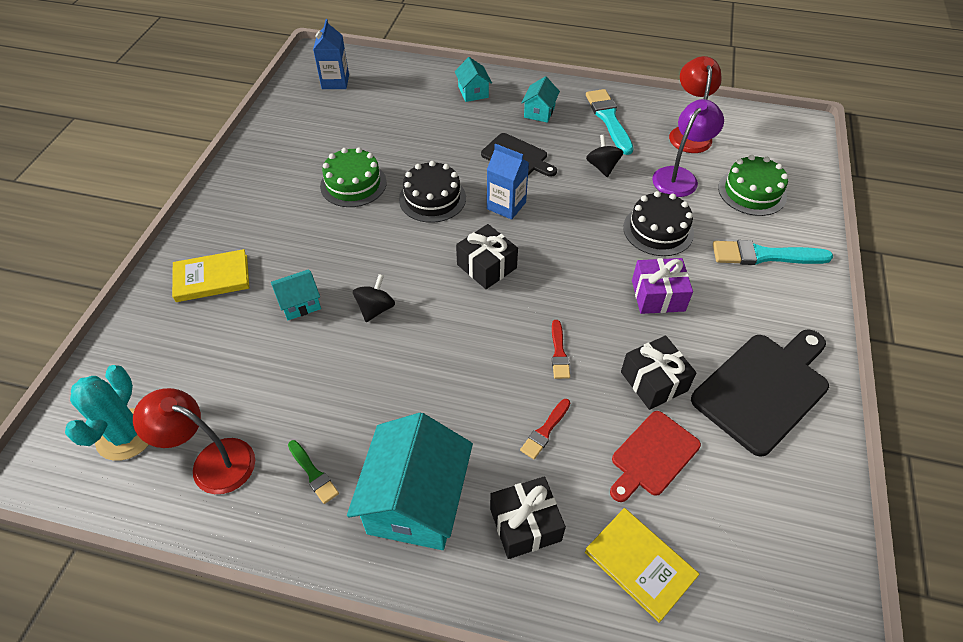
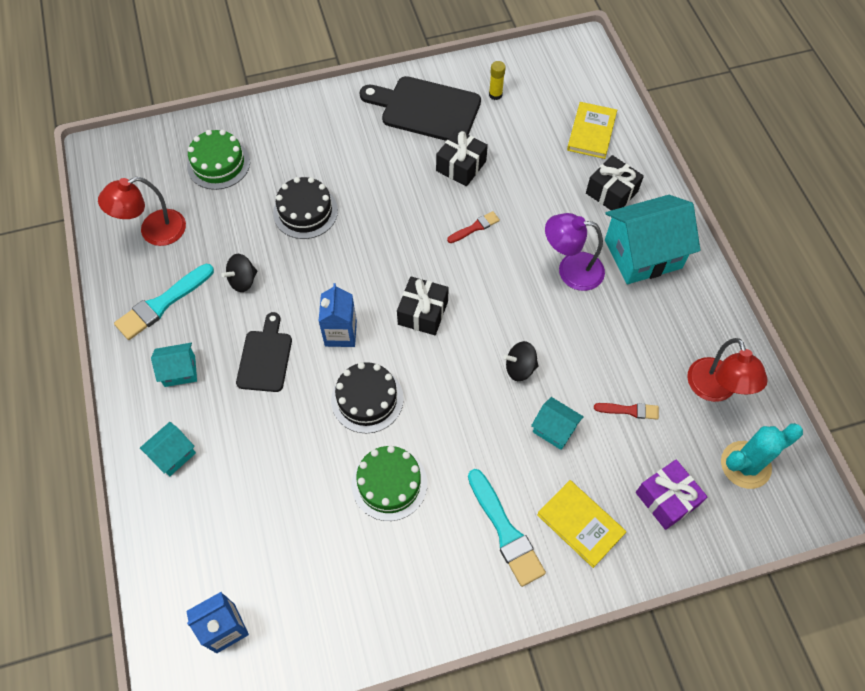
camera: 120 degrees left, 10 degrees up
green brush [288,440,339,504] -> none
red brush [520,399,570,459] -> red brush moved to [594,403,659,419]
red cutting board [610,411,701,502] -> none
purple gift [632,258,693,314] -> purple gift moved to [636,459,708,530]
purple lamp [652,99,724,197] -> purple lamp moved to [545,213,605,291]
turquoise brush [713,240,833,265] -> turquoise brush moved to [468,469,546,587]
none -> yellow glue stick [489,61,506,100]

